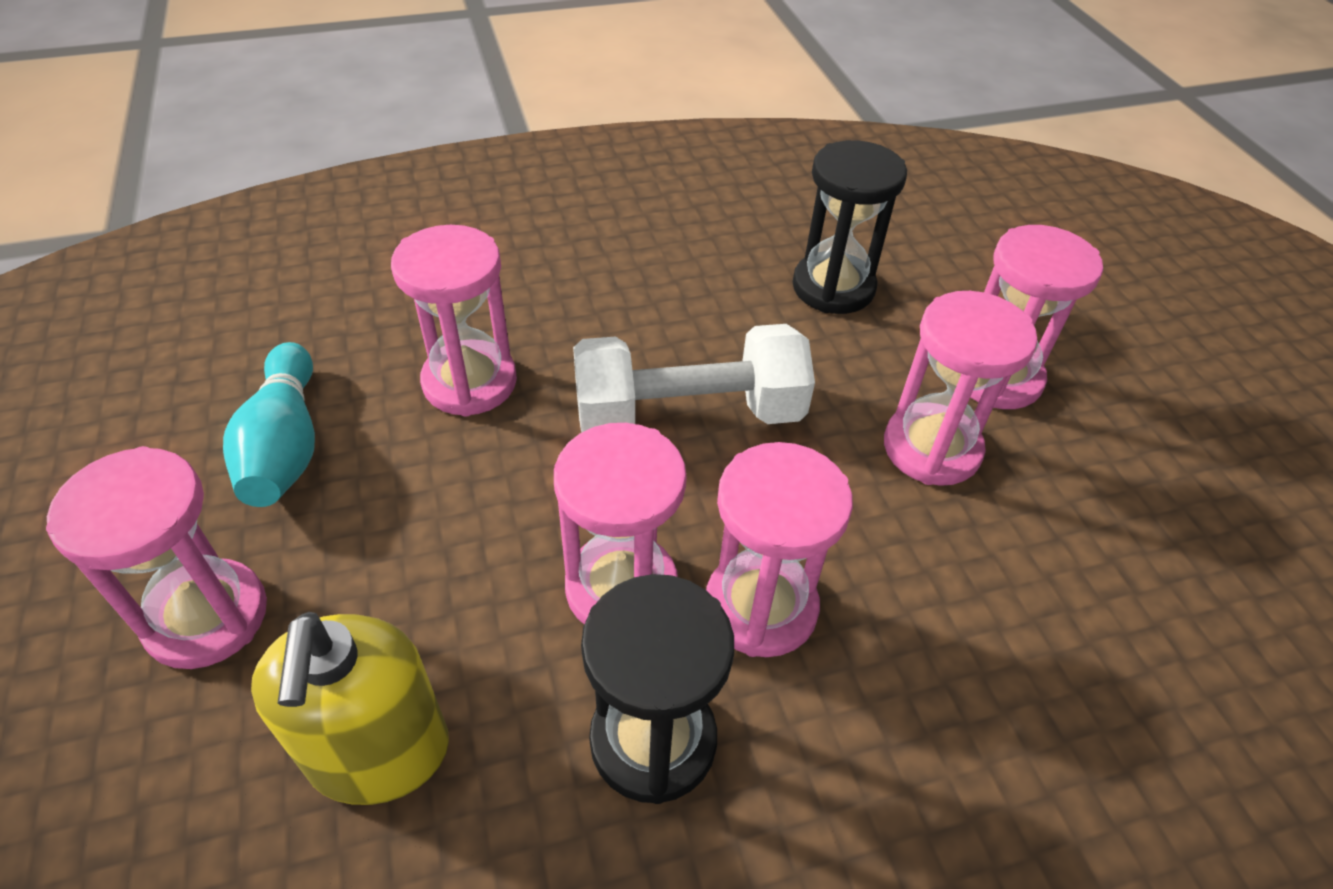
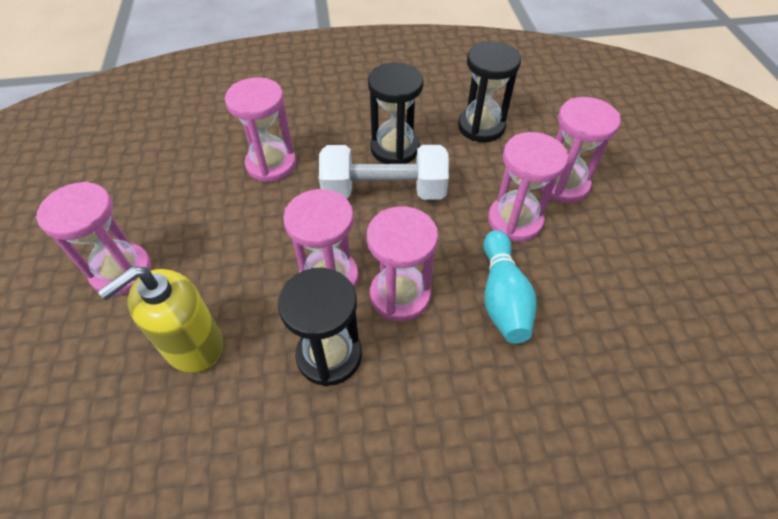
camera: 10 degrees right, 5 degrees up
turquoise bowling pin [223,342,315,507] -> turquoise bowling pin moved to [484,230,537,344]
yellow soap dispenser [251,612,449,805] -> yellow soap dispenser turned 45 degrees clockwise [98,267,223,373]
none -> black hourglass [368,62,424,164]

